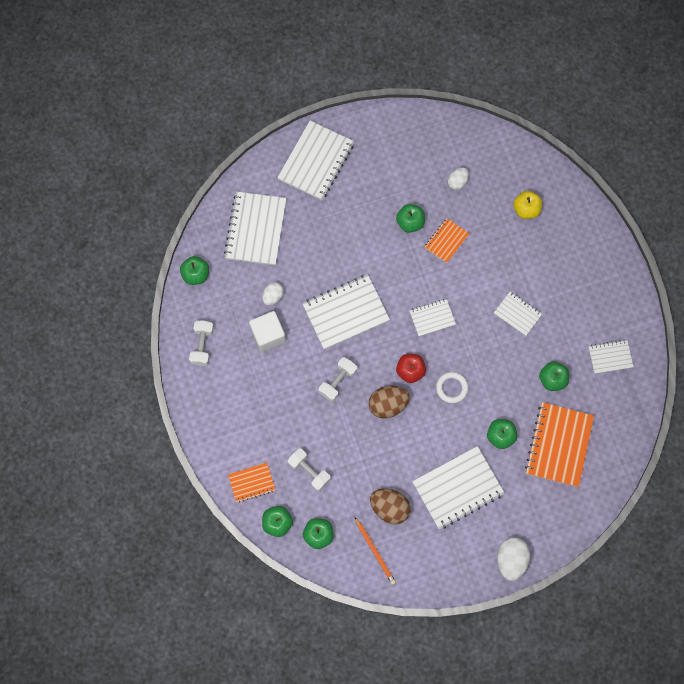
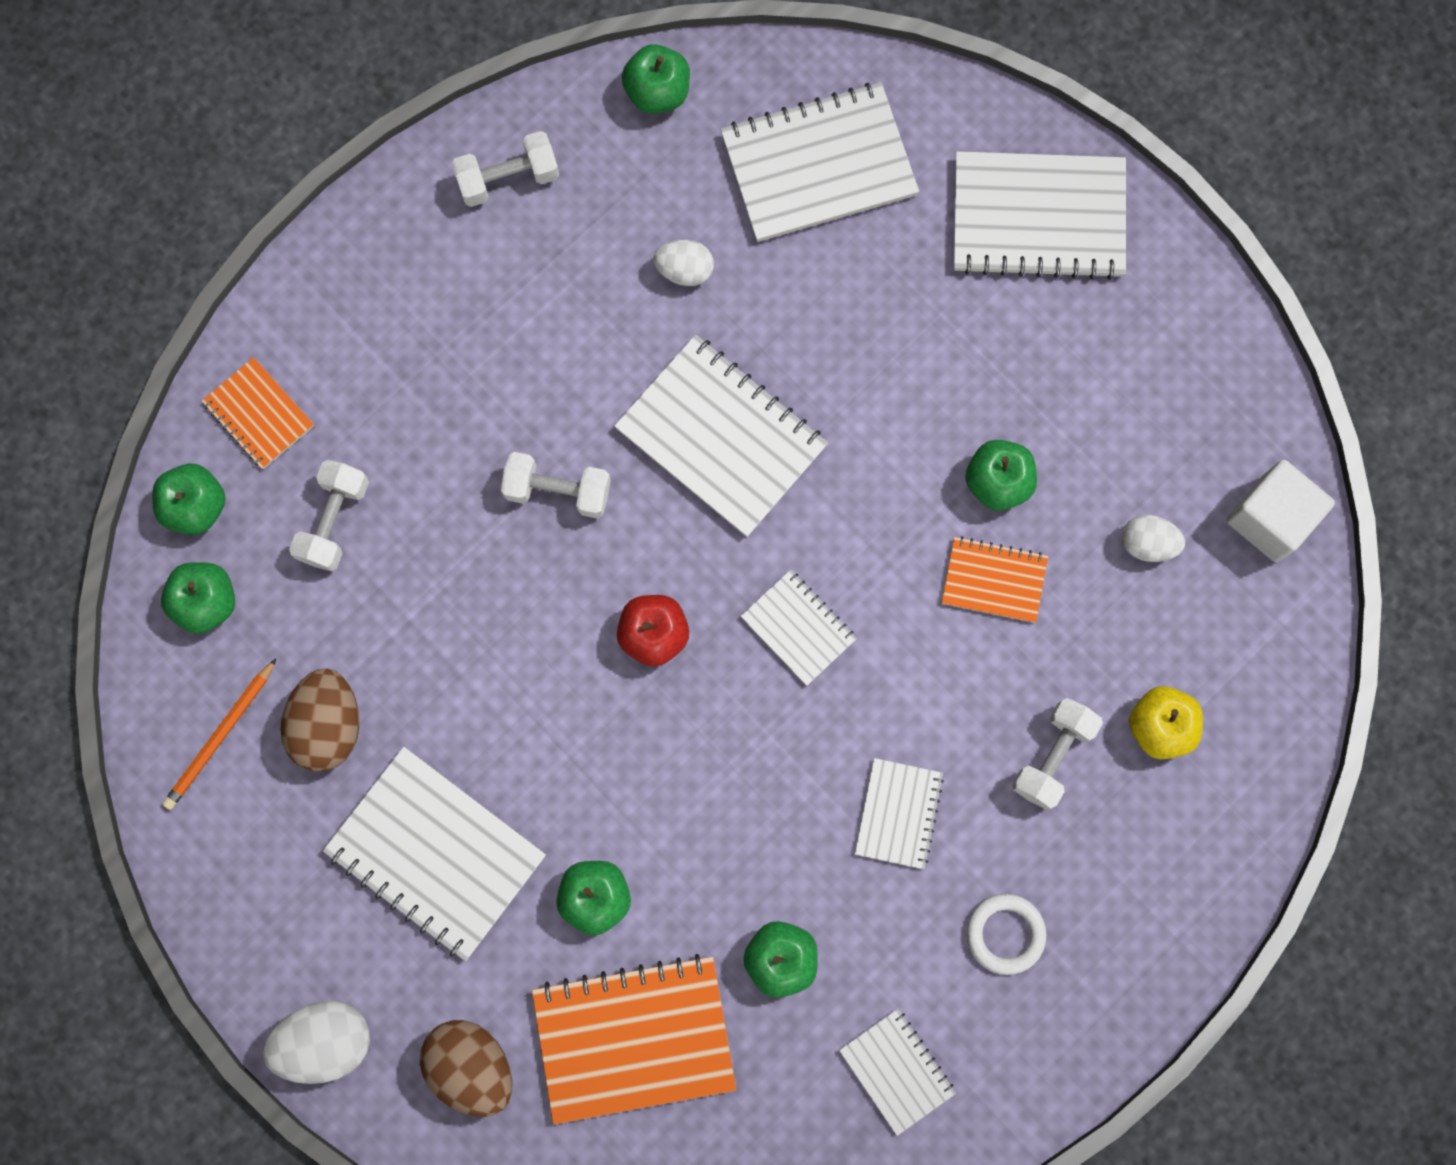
camera: 65 degrees right, 5 degrees up
white cube [249,311,286,352] -> white cube moved to [1226,460,1335,562]
brown egg [369,386,410,419] -> brown egg moved to [420,1020,512,1117]
white ring [436,372,468,403] -> white ring moved to [966,894,1047,975]
none -> white dumbbell [1012,698,1103,810]

